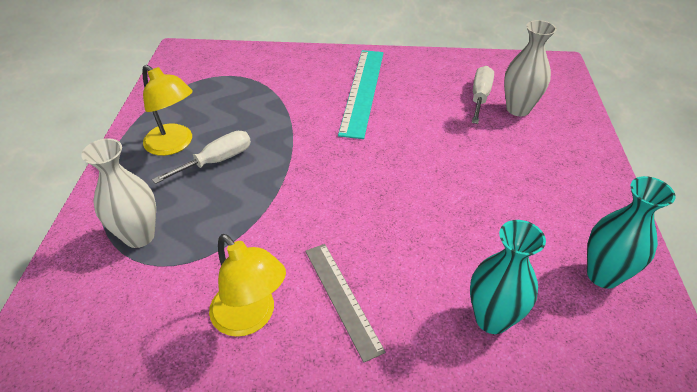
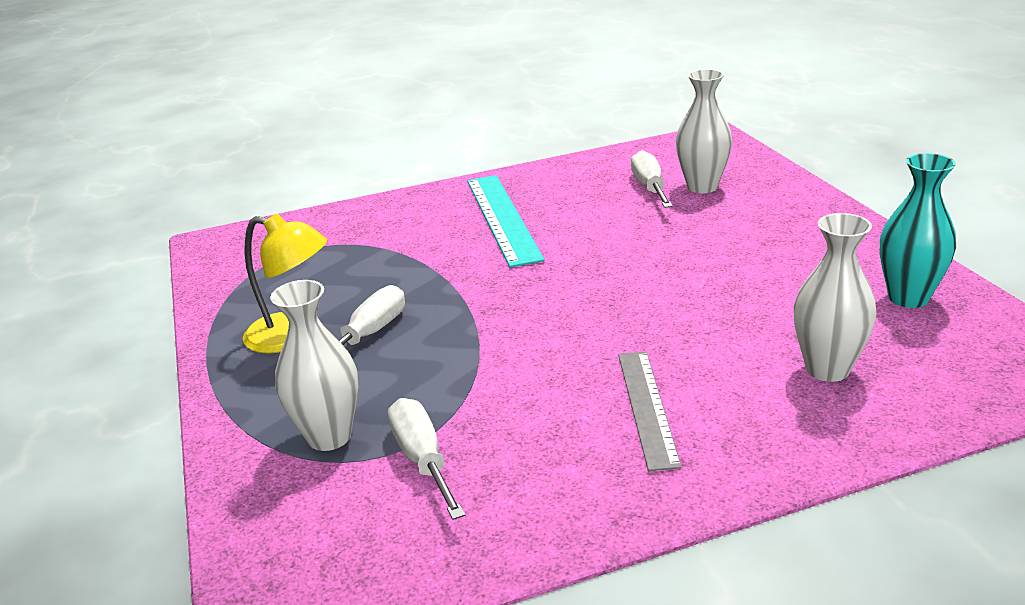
camera: 20 degrees left, 15 degrees down
yellow lamp [209,234,286,337] -> none
grey ruler [305,244,386,363] -> grey ruler turned 45 degrees clockwise [618,352,681,471]
turquoise vase [470,220,546,334] -> white vase [794,213,877,382]
none -> white screwdriver [388,398,465,520]

